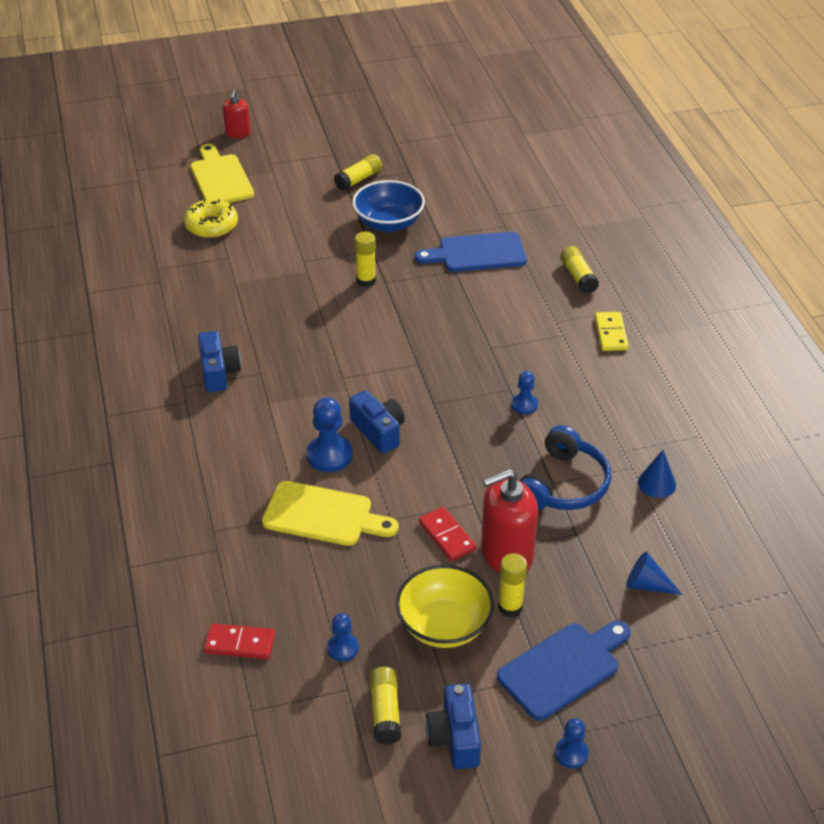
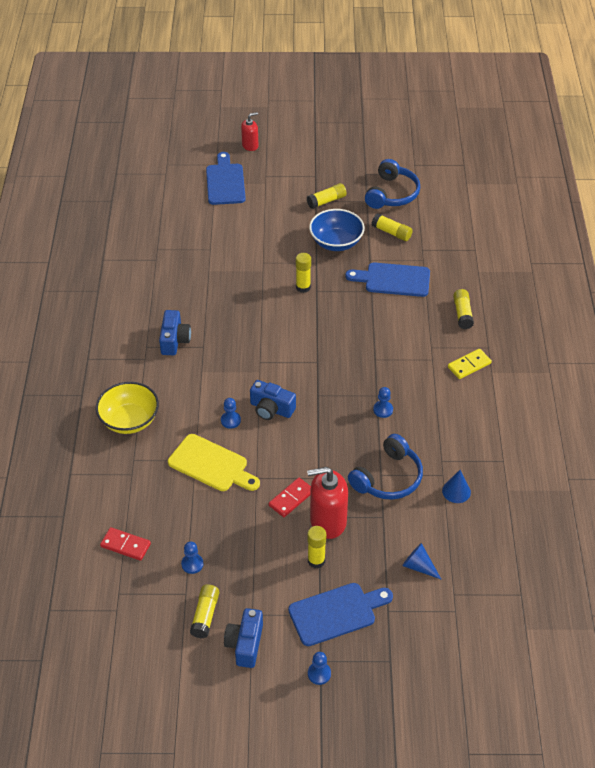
camera: 15 degrees right, 5 degrees up
yellow donut [184,199,238,238] -> none
yellow cutting board [191,144,254,203] -> blue cutting board [206,152,246,205]
red soap dispenser [223,90,251,138] -> red soap dispenser turned 135 degrees counterclockwise [241,112,258,151]
blue pawn [306,397,353,472] -> blue pawn [221,398,241,429], size x0.60
blue camera [349,390,405,454] -> blue camera turned 135 degrees clockwise [250,380,296,420]
yellow bowl [396,565,494,648] -> yellow bowl moved to [96,382,159,434]
red domino [419,507,476,561] -> red domino turned 60 degrees clockwise [269,478,311,517]
yellow domino [595,312,629,351] -> yellow domino turned 45 degrees clockwise [448,349,492,379]
none -> blue headphones [365,159,420,209]
none -> yellow glue stick [372,213,413,241]

